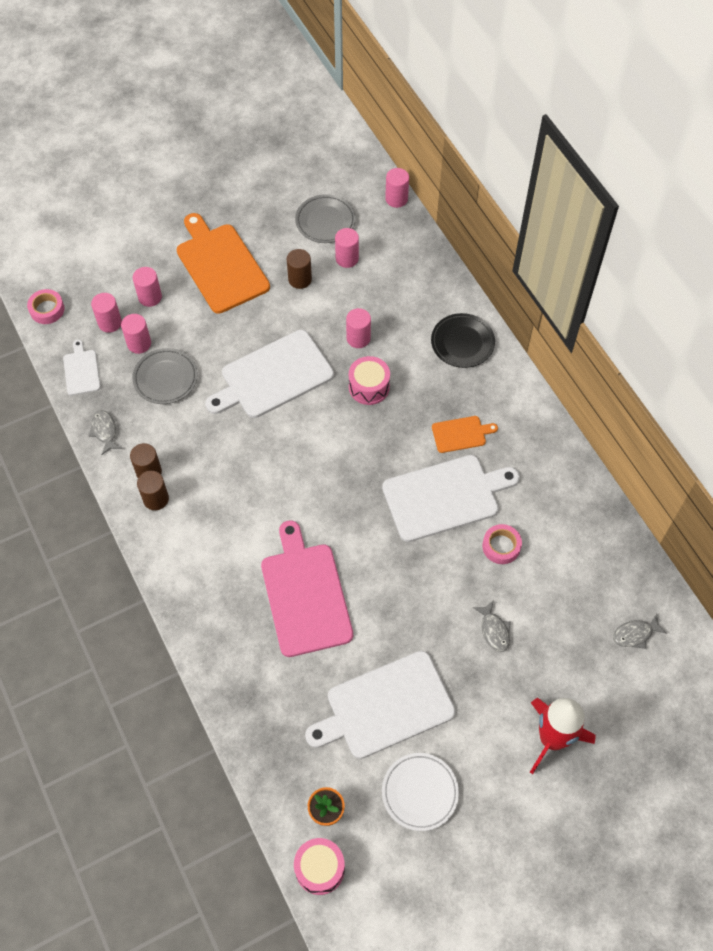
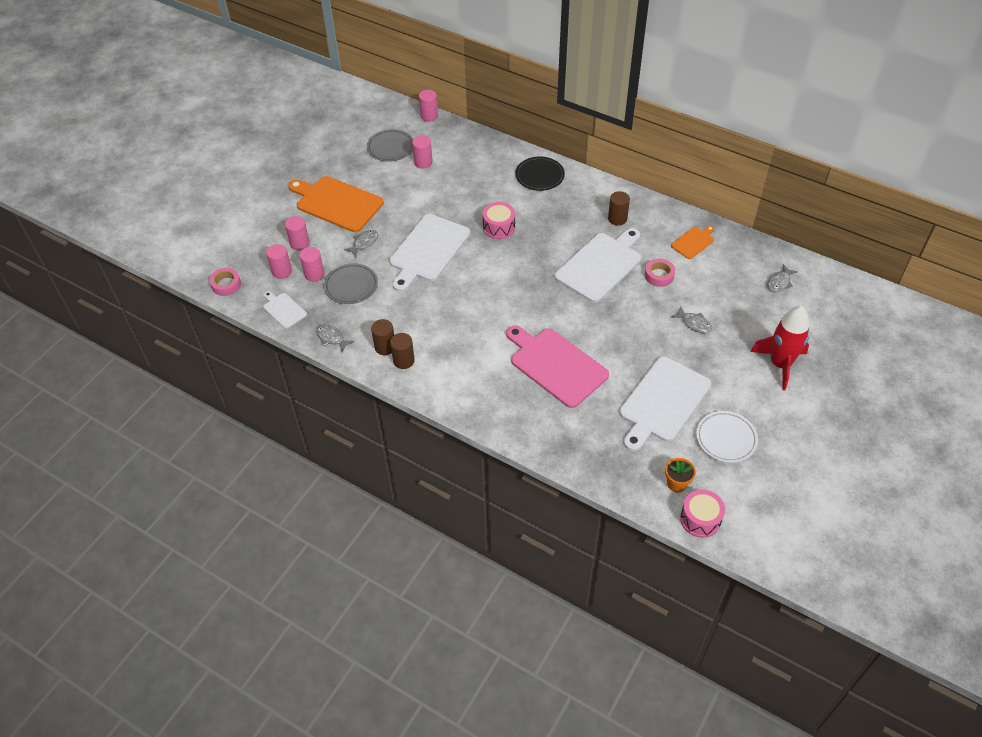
camera: 30 degrees left, 10 degrees down
brown cylinder [287,249,312,289] -> brown cylinder moved to [608,191,630,226]
pink cylinder [346,308,371,348] -> none
orange cutting board [432,416,498,453] -> orange cutting board moved to [671,226,714,259]
none -> grey fish [344,230,378,257]

